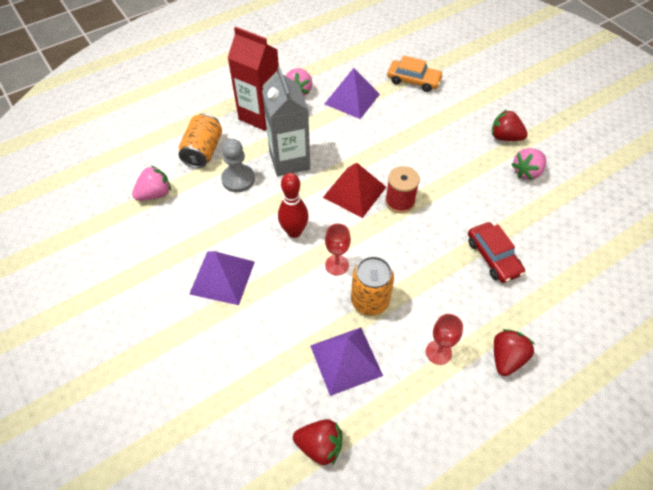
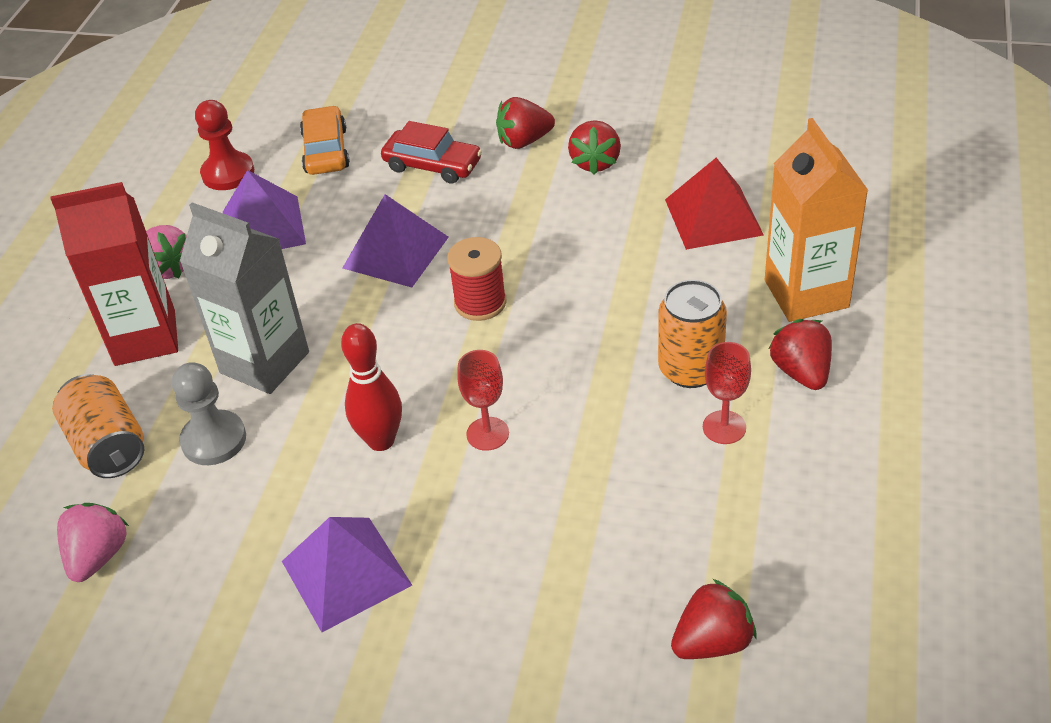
camera: 40 degrees left, 10 degrees down
purple pyramid [310,327,383,396] -> purple pyramid moved to [343,194,449,288]
red pyramid [323,163,386,218] -> red pyramid moved to [665,158,764,250]
orange can [351,256,394,316] -> orange can moved to [658,280,727,388]
orange car [387,56,443,92] -> orange car turned 75 degrees counterclockwise [300,106,350,175]
red car [468,222,525,283] -> red car moved to [381,121,482,184]
pink strawberry [511,148,546,180] -> red strawberry [568,120,621,175]
none -> red pawn [195,100,254,190]
none -> orange carton [765,118,868,322]

